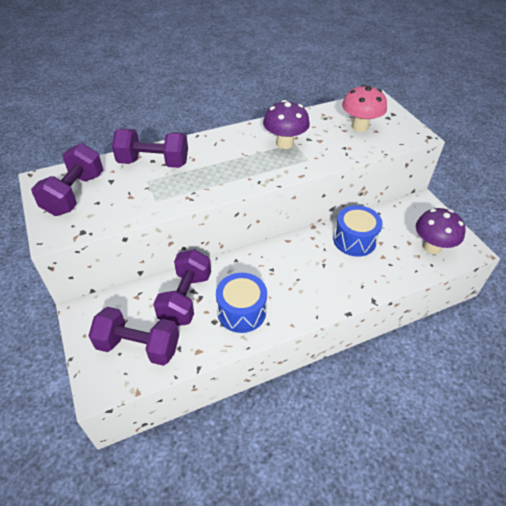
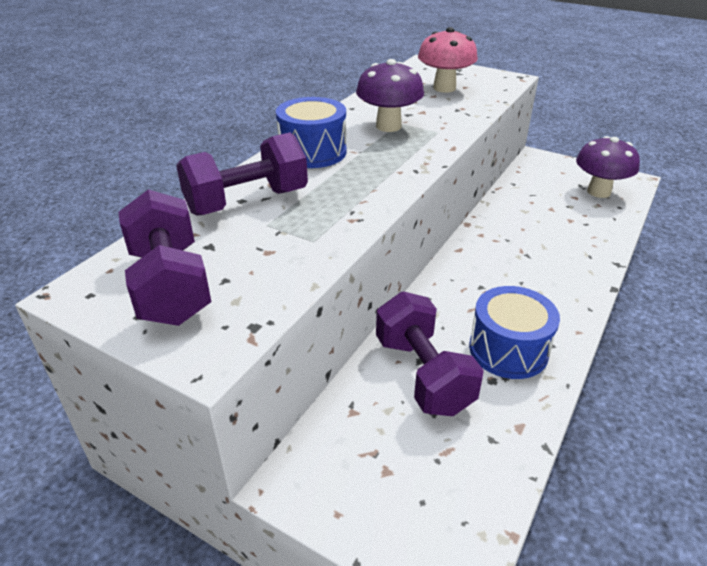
camera: 35 degrees left, 10 degrees down
purple dumbbell [88,307,179,366] -> none
blue drum [333,205,383,257] -> blue drum moved to [276,97,347,168]

